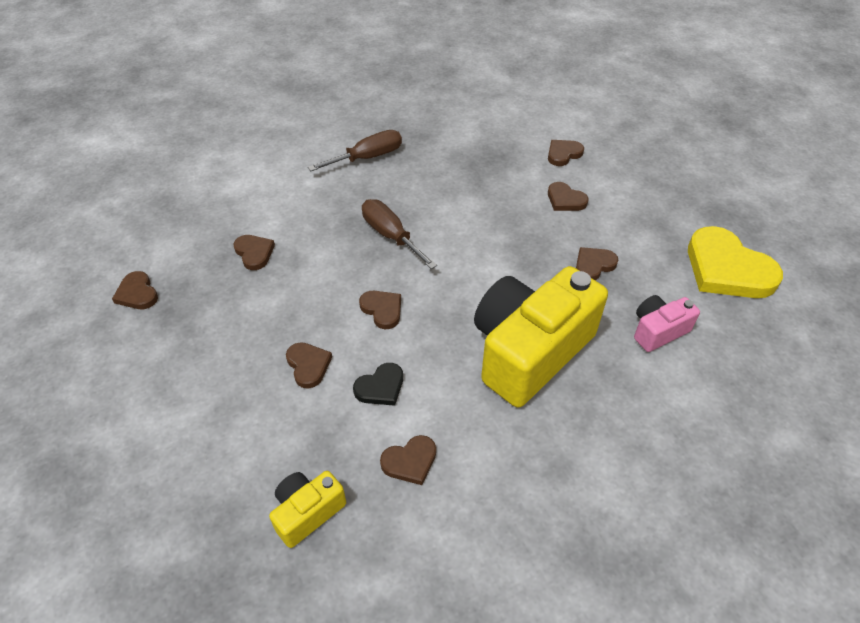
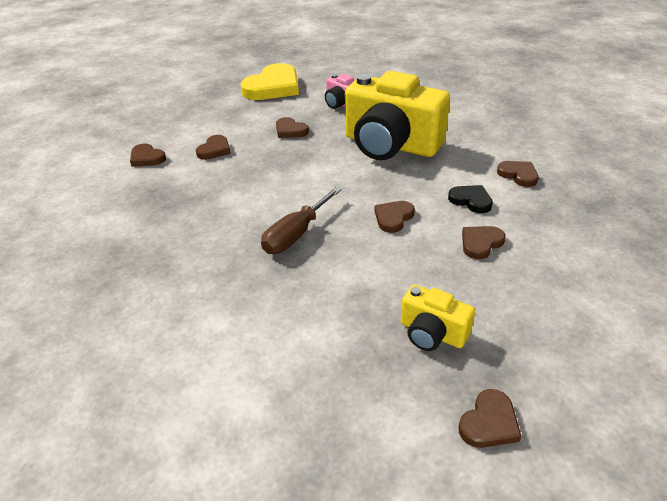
camera: 105 degrees left, 10 degrees down
brown heart [233,235,275,270] -> none
yellow camera [269,471,346,548] -> yellow camera moved to [401,284,475,351]
brown screwdriver [308,130,402,171] -> none

